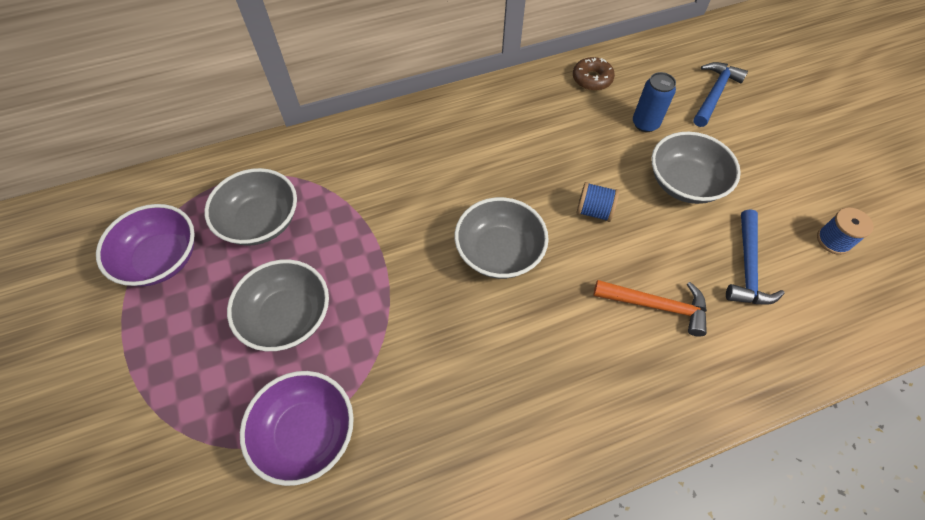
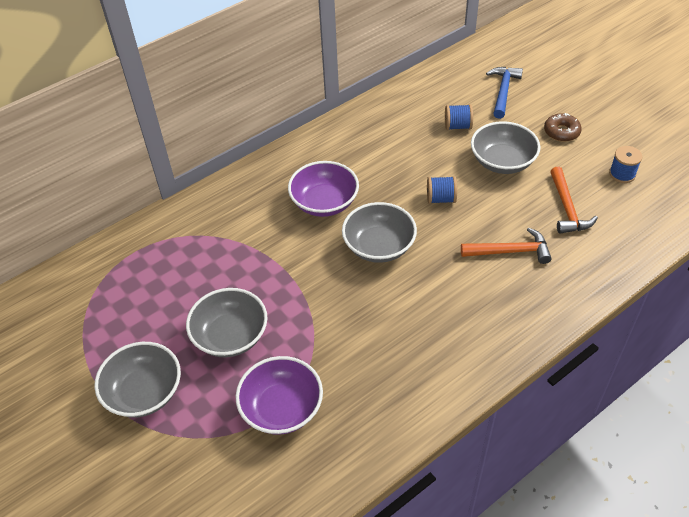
camera: 15 degrees left, 10 degrees down
purple bowl [96,204,195,286] -> purple bowl moved to [288,161,359,217]
grey bowl [204,168,297,246] -> grey bowl moved to [94,342,181,418]
brown donut [573,57,615,91] -> brown donut moved to [544,113,582,142]
blue can [633,72,676,132] -> blue spool [445,104,473,130]
blue hammer [726,209,785,305] -> orange hammer [550,167,598,234]

